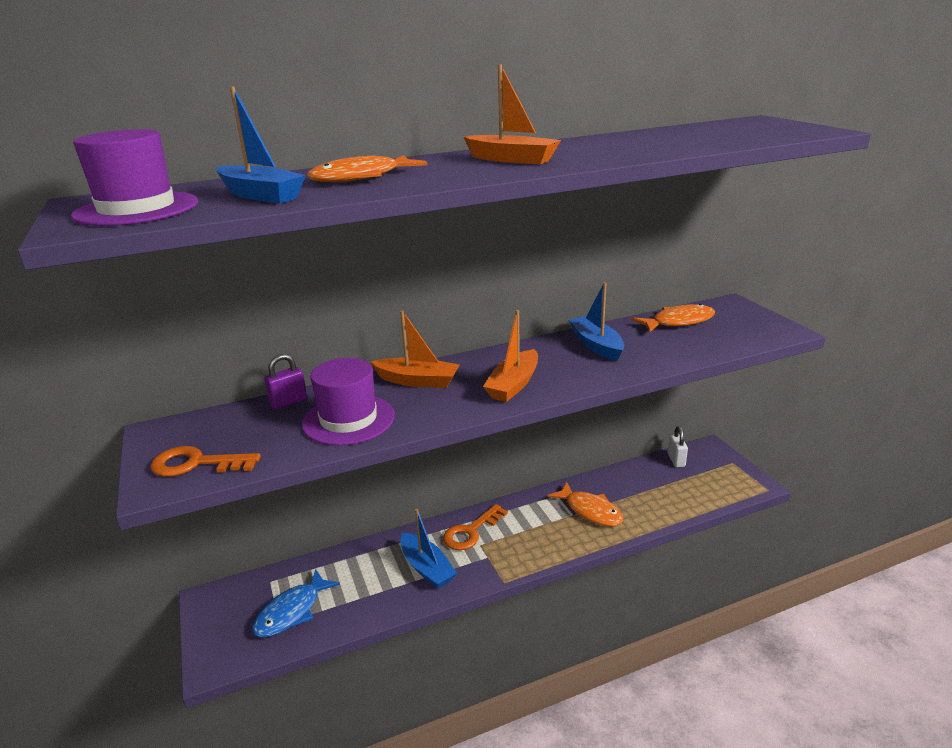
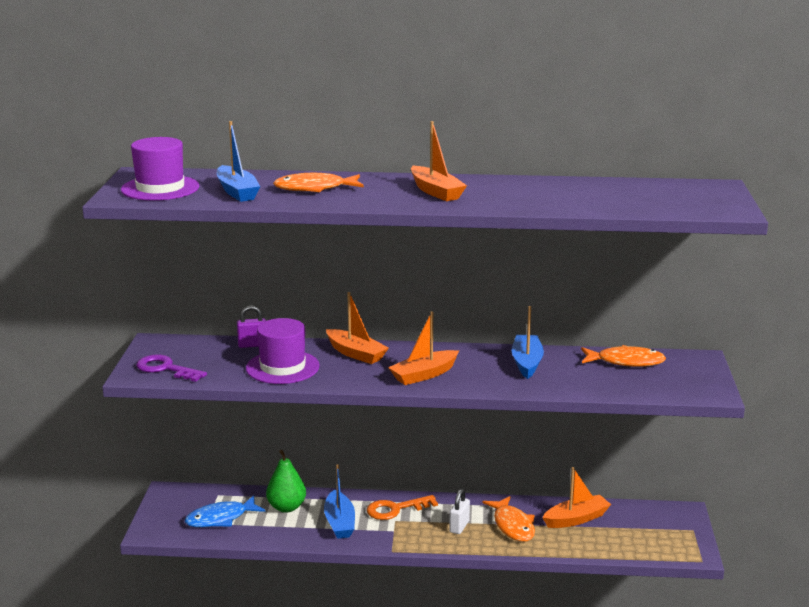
camera: 25 degrees right, 5 degrees down
orange key [151,446,261,477] -> purple key [136,354,207,382]
white padlock [668,426,688,467] -> white padlock moved to [449,489,470,534]
none -> green pear [266,450,306,513]
none -> orange boat [542,467,611,528]

